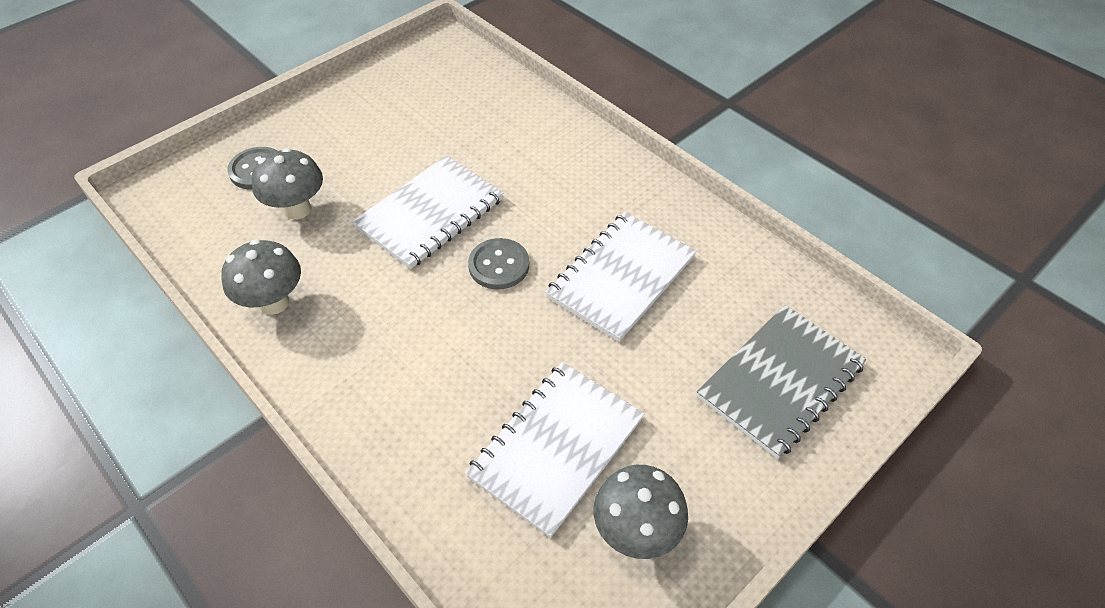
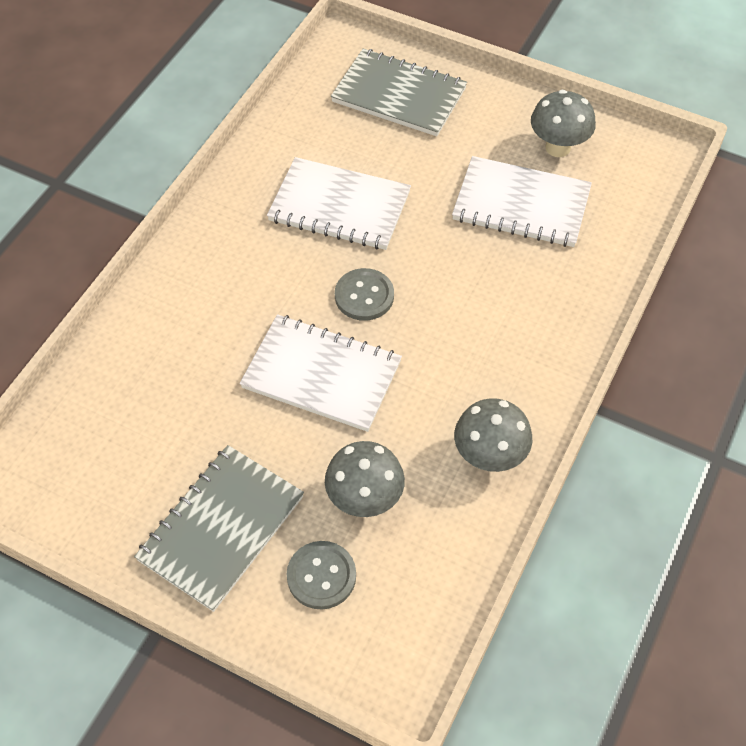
camera: 110 degrees left, 5 degrees up
none -> grey notebook [134,445,304,612]

